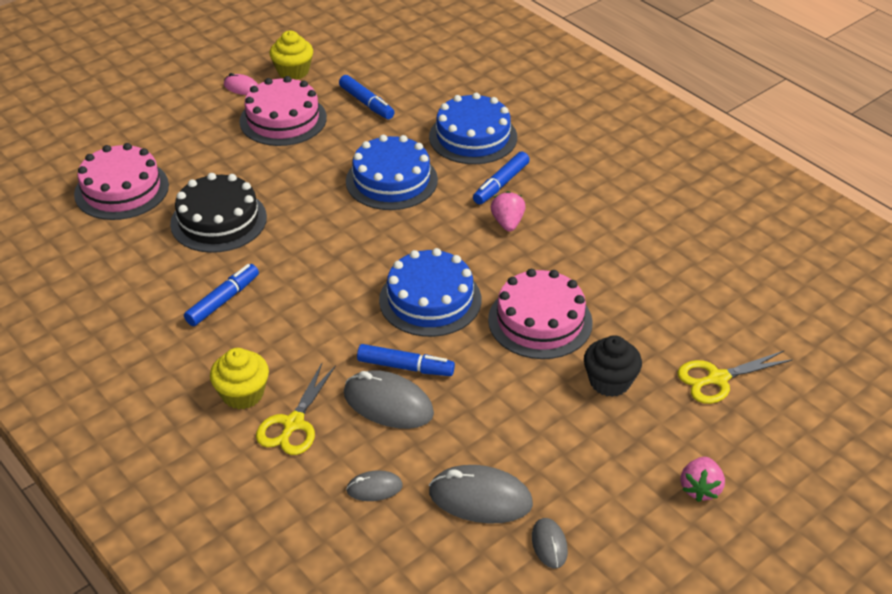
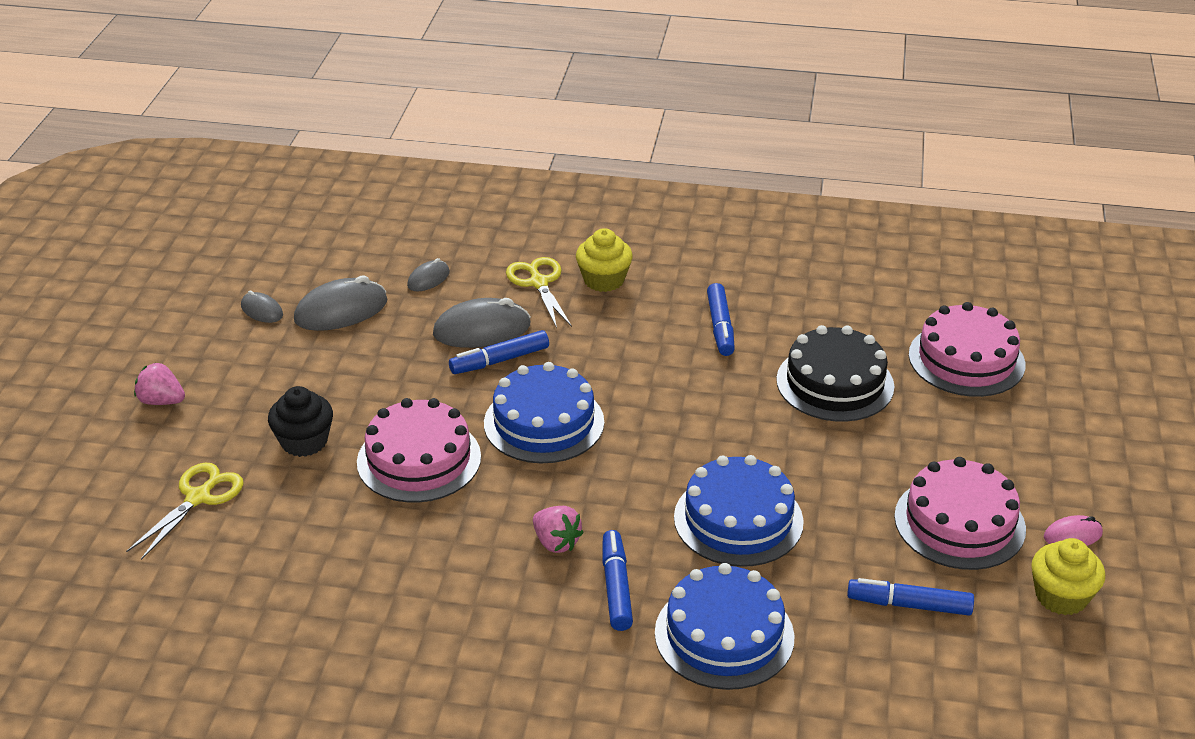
camera: 140 degrees right, 5 degrees down
pink strawberry [681,457,725,502] -> pink strawberry turned 45 degrees counterclockwise [134,363,185,405]

